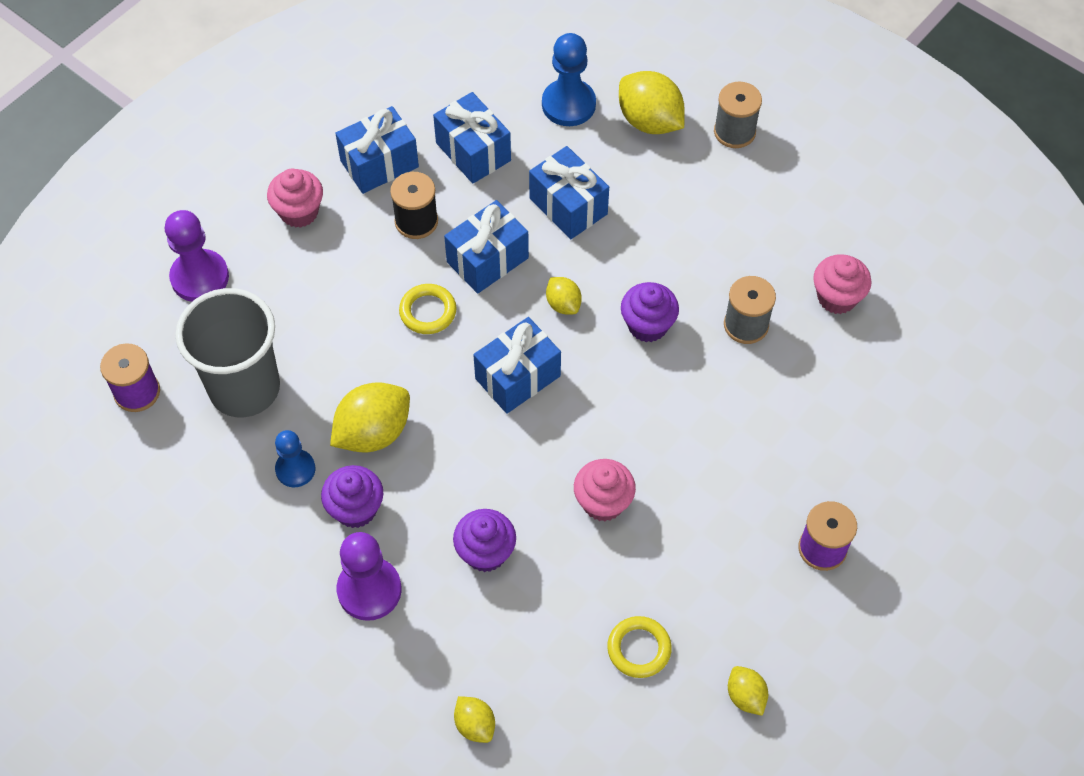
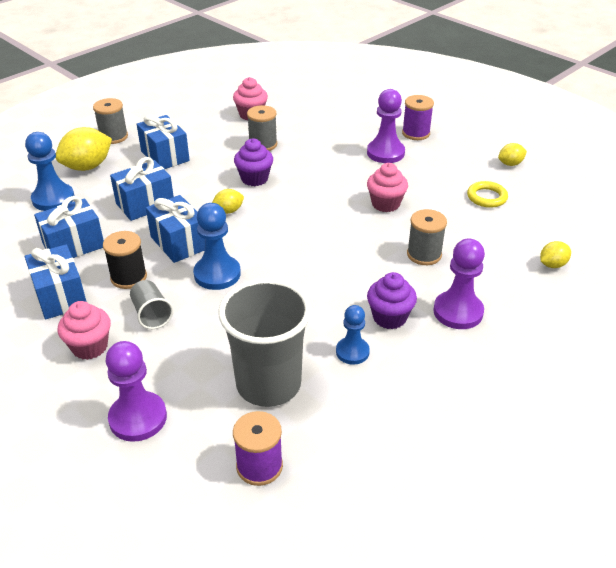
camera: 85 degrees left, 20 degrees down
yellow lemon [330,382,410,452] -> none
yellow ring [399,284,457,334] -> blue pawn [193,203,241,290]
purple cupcake [453,509,516,572] -> grey spool [407,209,447,265]
blue gift [473,317,561,414] -> blue gift moved to [137,115,190,169]
none -> grey cup [130,280,173,329]
none -> purple pawn [367,89,405,163]

